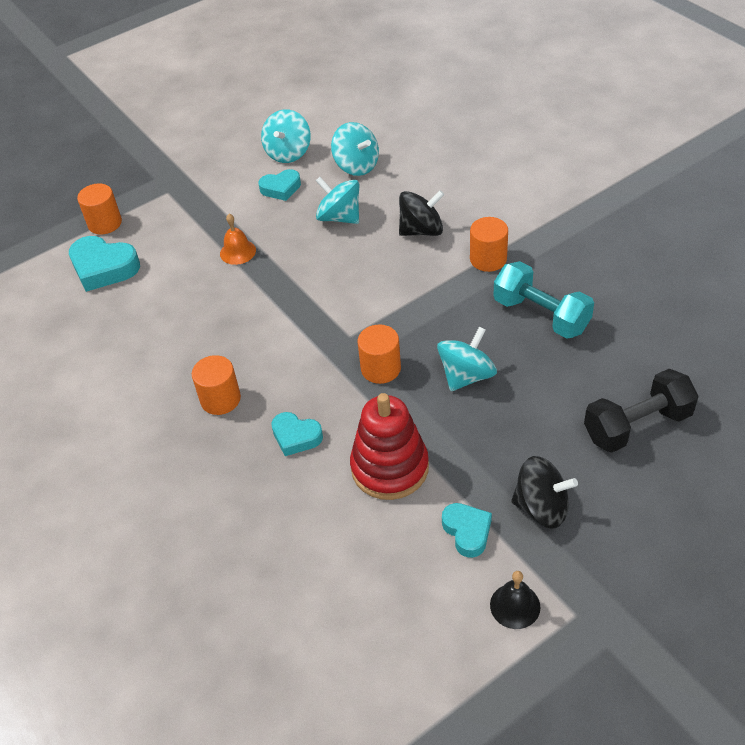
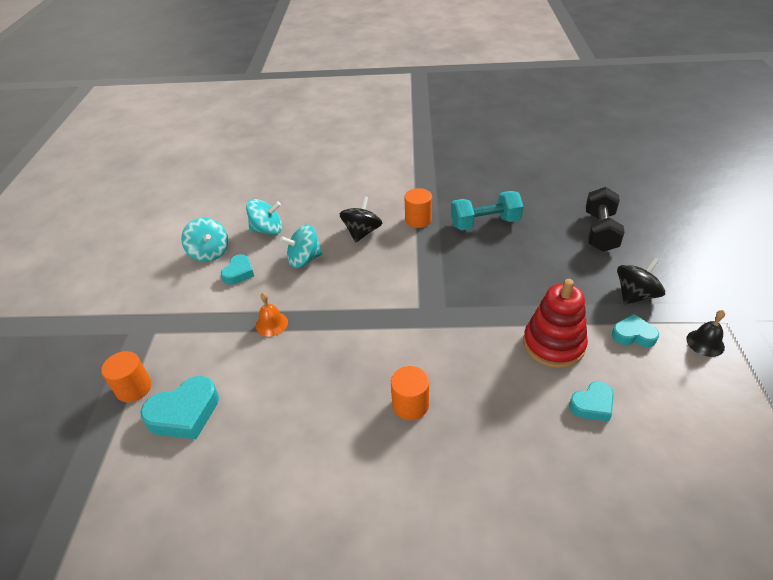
camera: 55 degrees left, 5 degrees down
turquoise heart [271,412,323,456] -> turquoise heart moved to [569,381,614,421]
orange cylinder [358,325,401,384] -> none
turquoise spinning top [437,327,497,391] -> none

